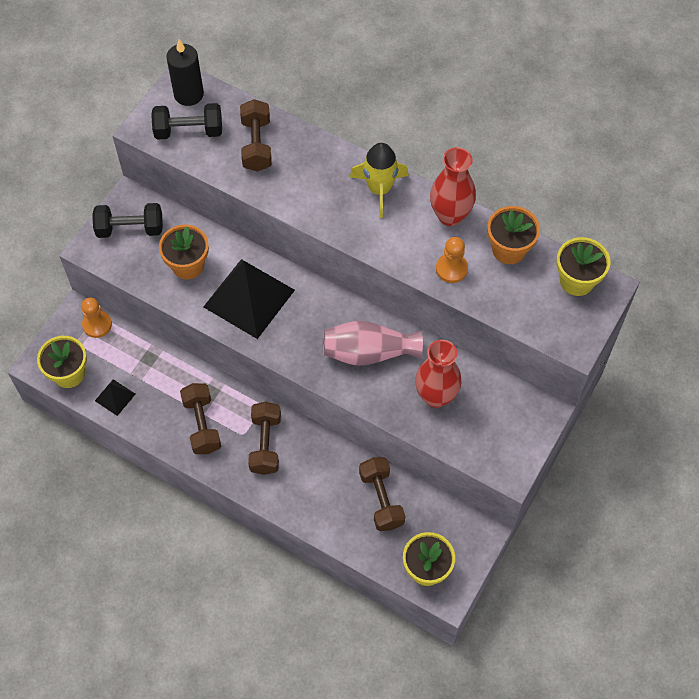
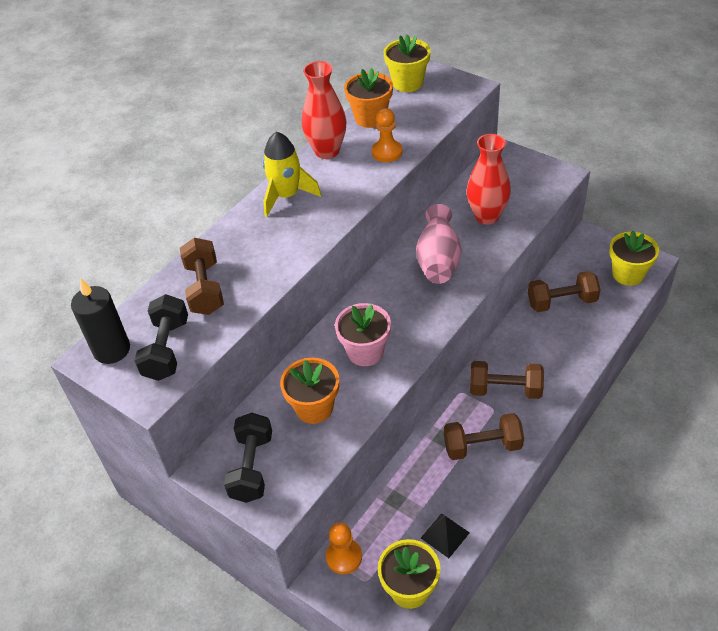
camera: 80 degrees left, 15 degrees down
black pyramid [203,259,295,339] -> pink flower pot [335,303,391,366]
brown dumbbell [240,99,272,172] -> brown dumbbell turned 75 degrees clockwise [180,238,224,315]

